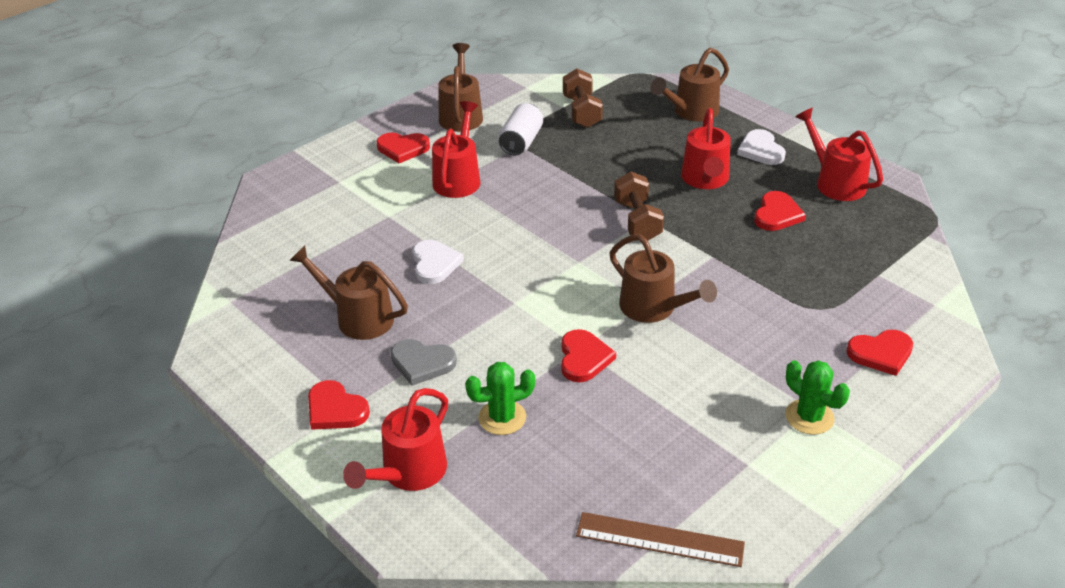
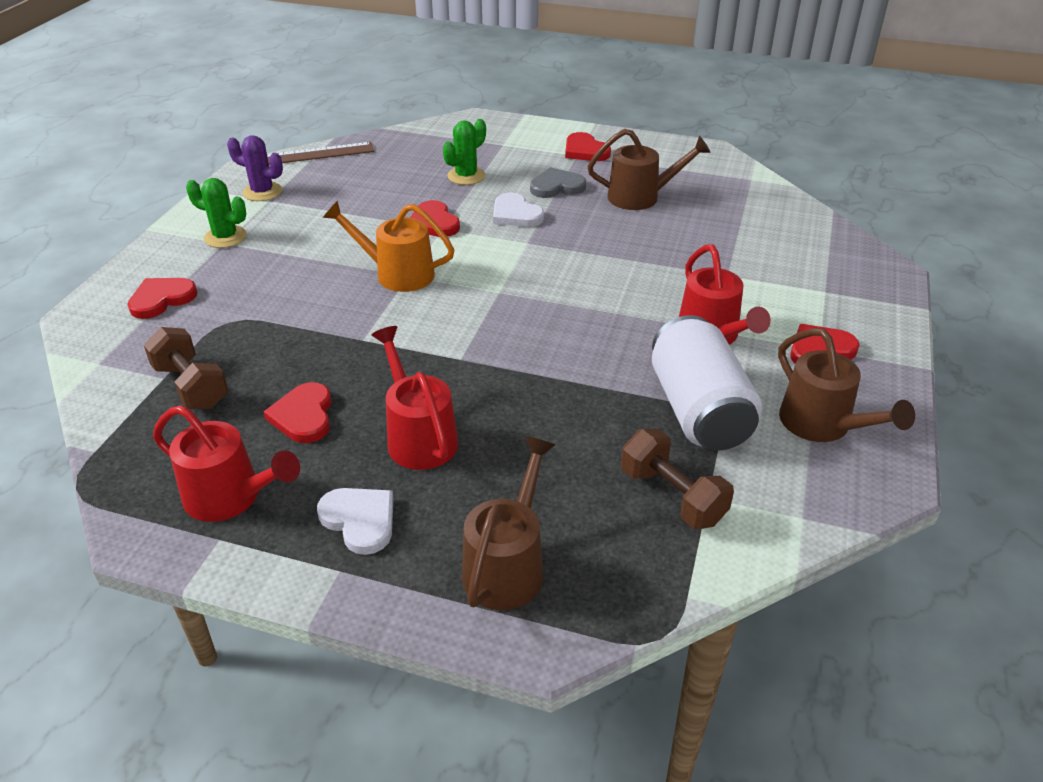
camera: 150 degrees right, 0 degrees up
red heart [308,380,370,430] -> red heart turned 135 degrees counterclockwise [565,132,611,161]
red watering can [343,388,448,491] -> none
white heart [413,240,464,284] -> white heart moved to [493,193,544,227]
white can [499,103,543,155] -> white can [652,315,762,451], size x1.61
brown watering can [609,234,717,323] -> orange watering can [323,200,455,292]
brown dumbbell [614,172,664,241] -> brown dumbbell moved to [144,327,228,409]
none -> purple cactus [227,135,283,201]

